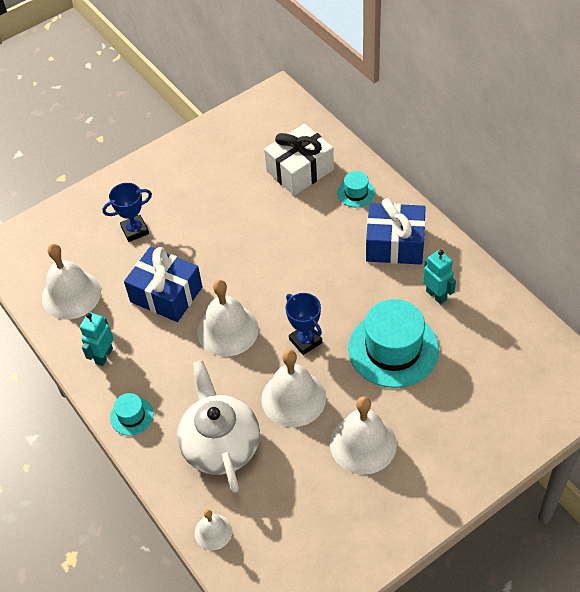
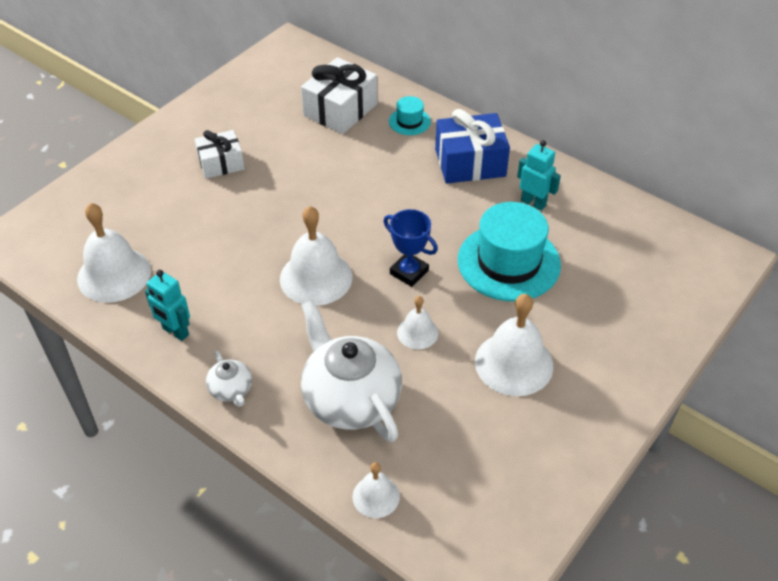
camera: 20 degrees left, 5 degrees down
turquoise robot [80,312,114,366] -> turquoise robot turned 60 degrees counterclockwise [145,270,190,341]
blue trophy [102,183,152,242] -> none
turquoise hat [110,393,153,436] -> white teapot [206,350,252,407]
blue gift [124,247,202,322] -> none
white bell [261,350,326,427] -> white bell [397,296,438,349], size x0.54
none -> white gift [195,130,245,179]

